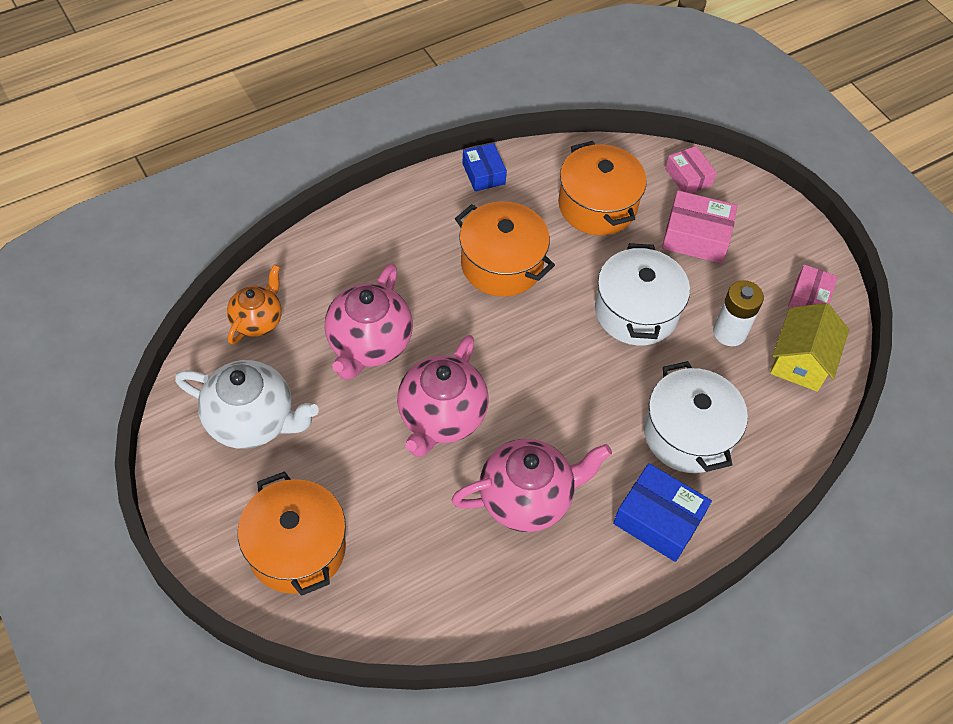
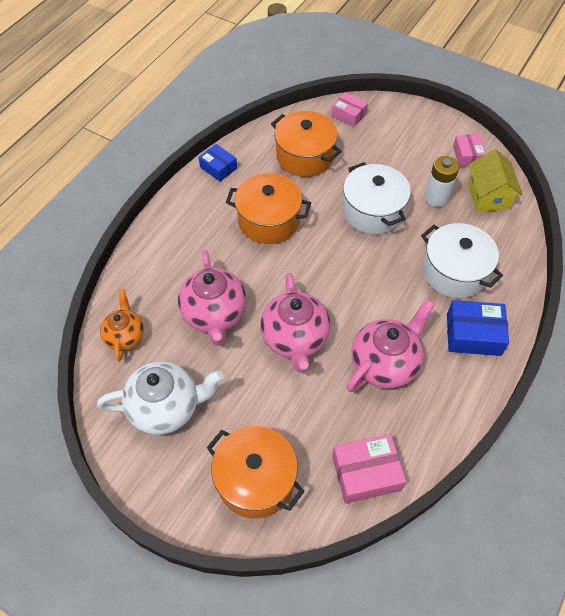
camera: 25 degrees left, 0 degrees up
pink box [662,190,738,264] -> pink box moved to [332,434,406,504]

